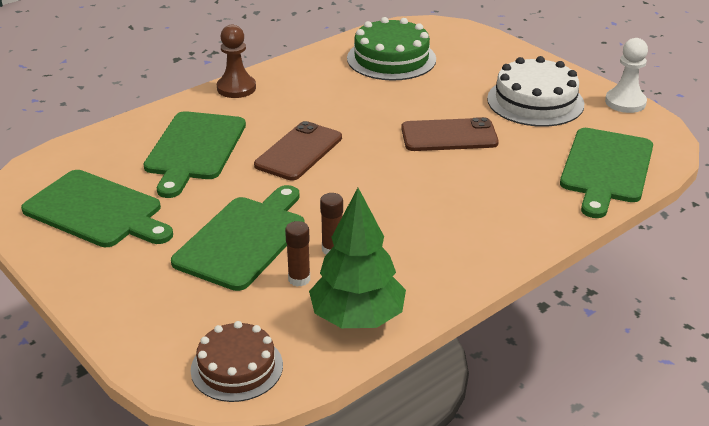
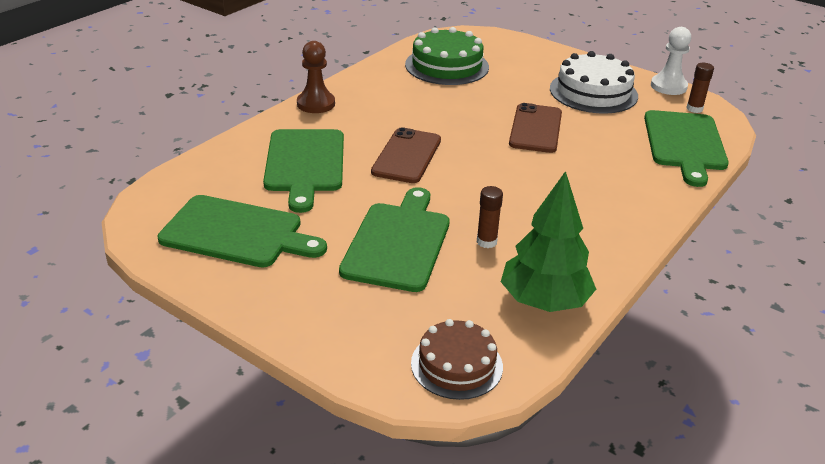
camera: 15 degrees left, 0 degrees up
brown glue stick [285,221,310,287] -> brown glue stick moved to [686,63,714,113]
brown phone [401,117,499,151] -> brown phone turned 60 degrees counterclockwise [509,103,562,153]

